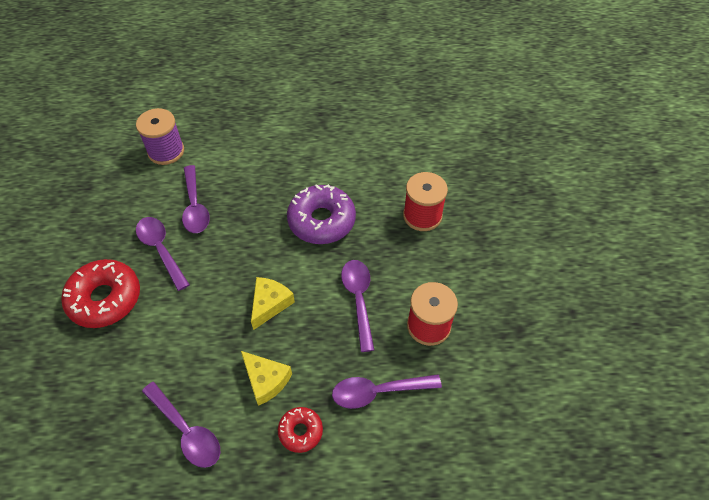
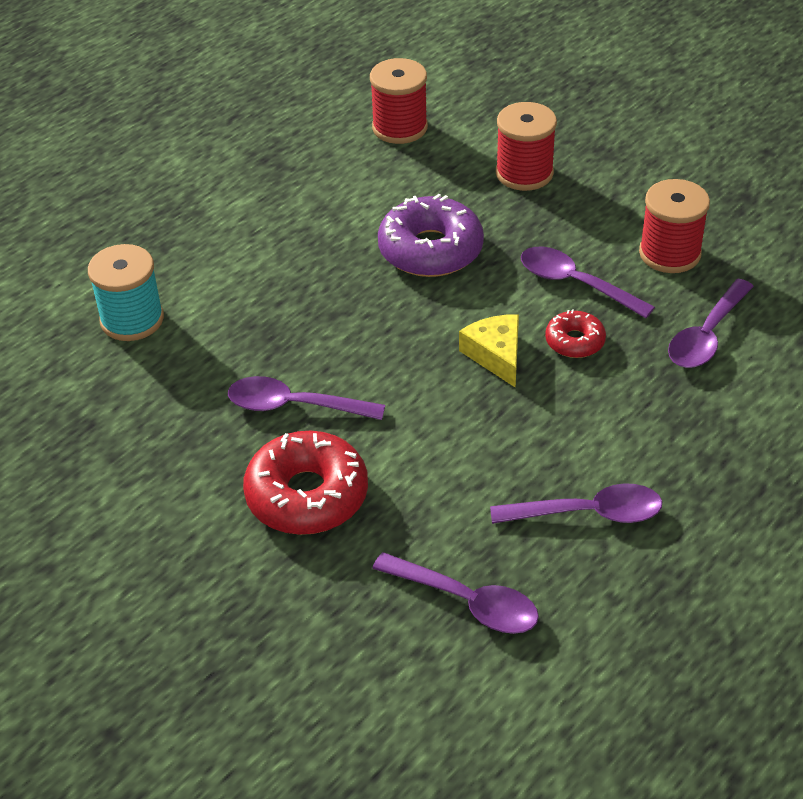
camera: 45 degrees left, 10 degrees down
purple spool [136,108,184,165] -> turquoise spool [88,244,164,341]
purple spoon [182,165,210,233] -> purple spoon moved to [372,552,539,634]
yellow cheese [241,351,292,406] -> none
red donut [278,407,323,453] -> red donut moved to [545,309,606,358]
none -> red spool [370,58,428,144]

